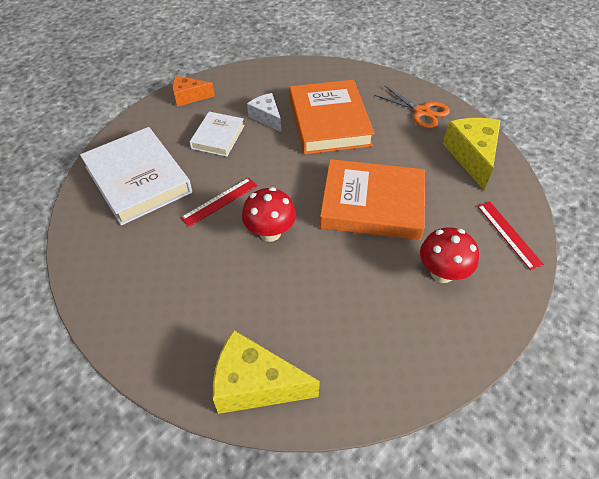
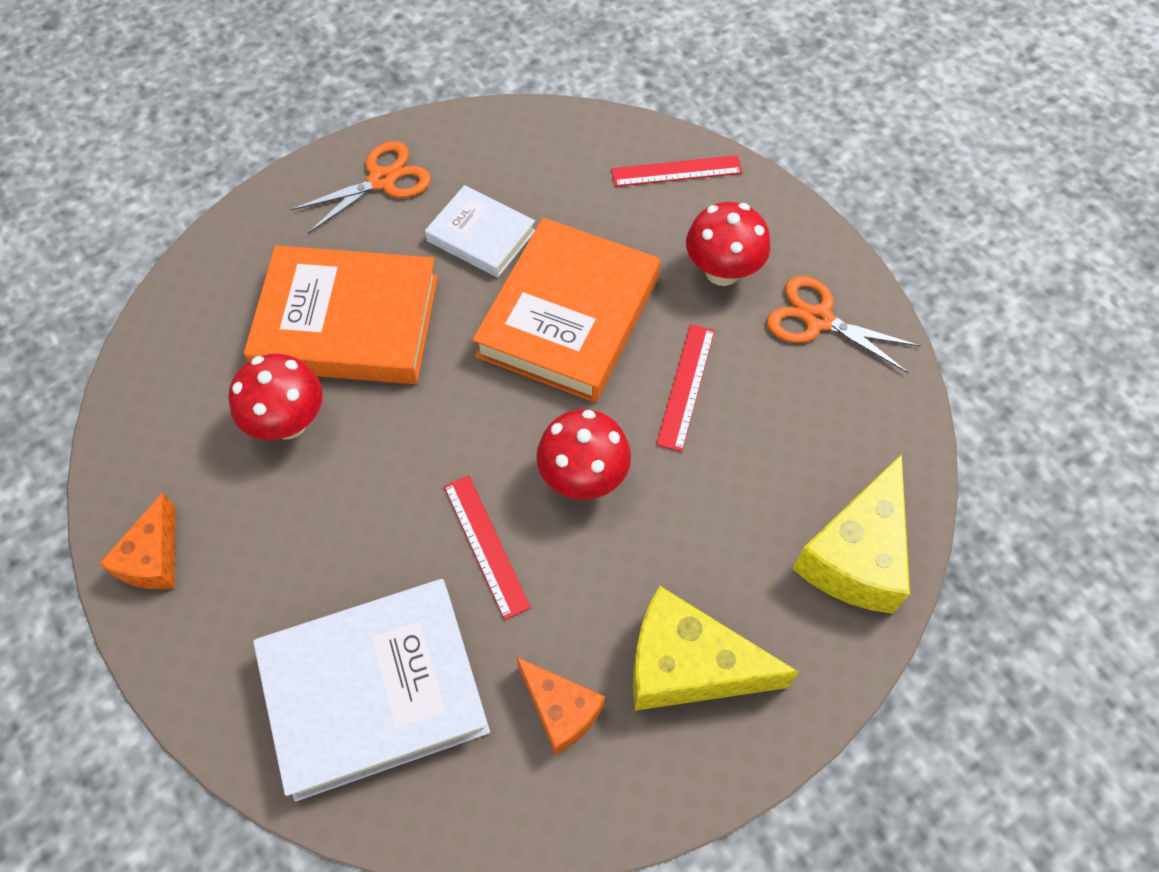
camera: 75 degrees left, 10 degrees up
white book [190,112,245,157] -> white book moved to [425,185,535,278]
white cheese [247,93,281,132] -> red mushroom [229,354,323,440]
yellow cheese [443,118,501,190] -> yellow cheese moved to [633,586,799,711]
none -> orange cheese [516,657,605,755]
none -> red ruler [656,324,715,452]
none -> orange scissors [767,276,921,373]

